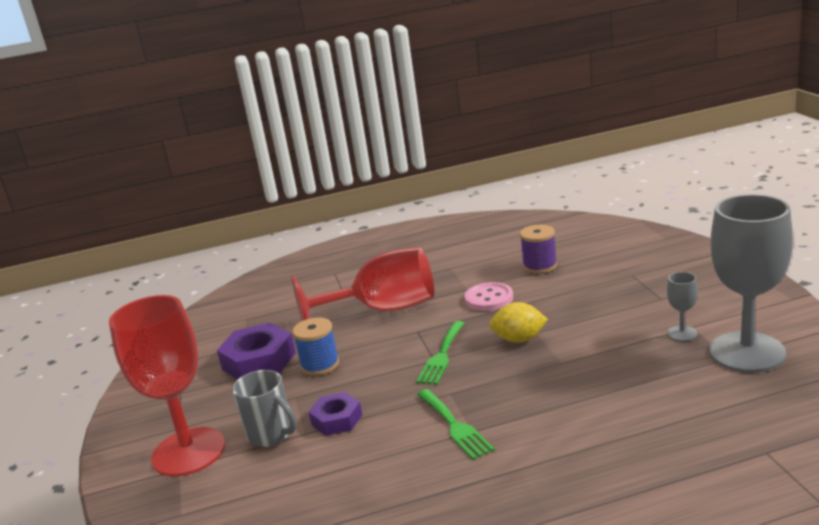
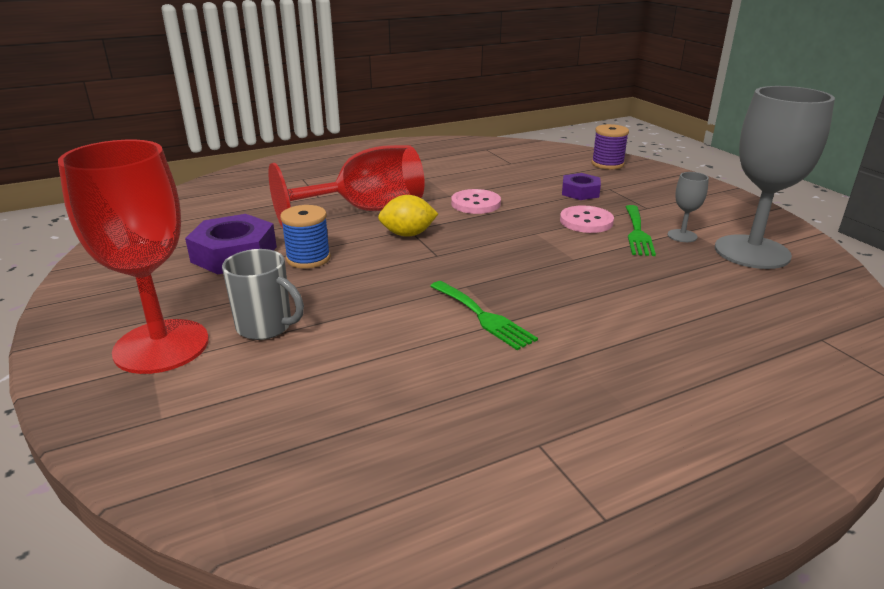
camera: 15 degrees left, 5 degrees up
purple nut [308,392,362,436] -> purple nut moved to [562,173,601,200]
green fork [416,321,465,385] -> green fork moved to [626,205,656,256]
yellow lemon [489,302,548,343] -> yellow lemon moved to [378,195,438,237]
purple spool [520,225,557,274] -> purple spool moved to [592,124,629,169]
none -> pink button [560,205,614,233]

